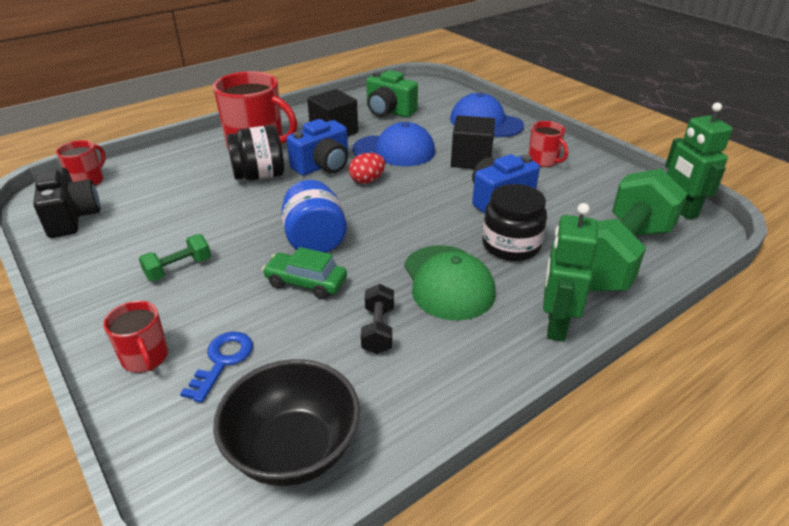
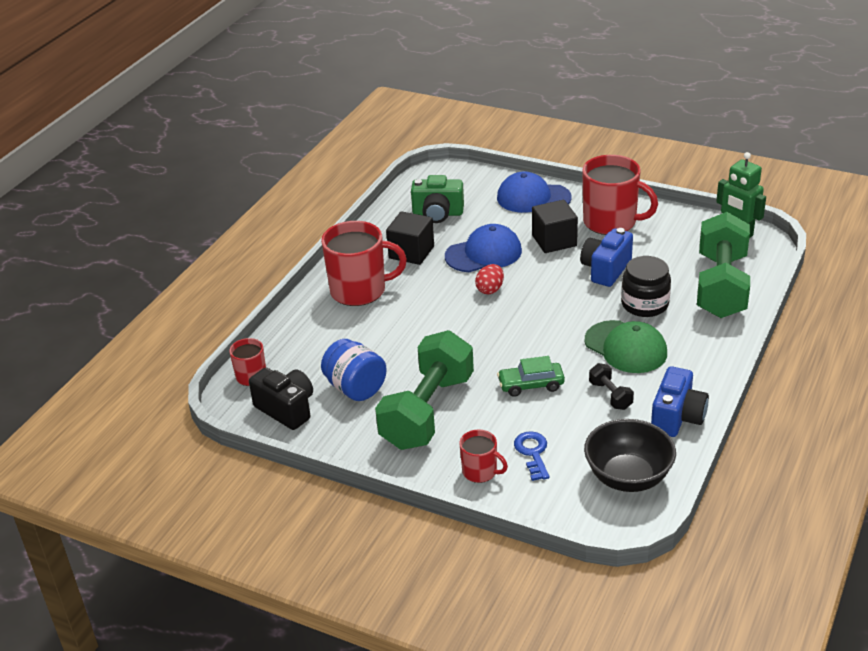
camera: 25 degrees left, 0 degrees up
green dumbbell [139,234,211,281] -> green dumbbell [375,330,474,450], size x2.42
black jar [226,125,284,181] -> none
blue jar [281,180,347,253] -> blue jar moved to [321,339,387,401]
blue camera [286,119,348,175] -> blue camera moved to [651,366,709,437]
red mug [528,121,568,167] -> red mug [583,155,658,235], size x1.92
green robot [543,203,598,342] -> none

